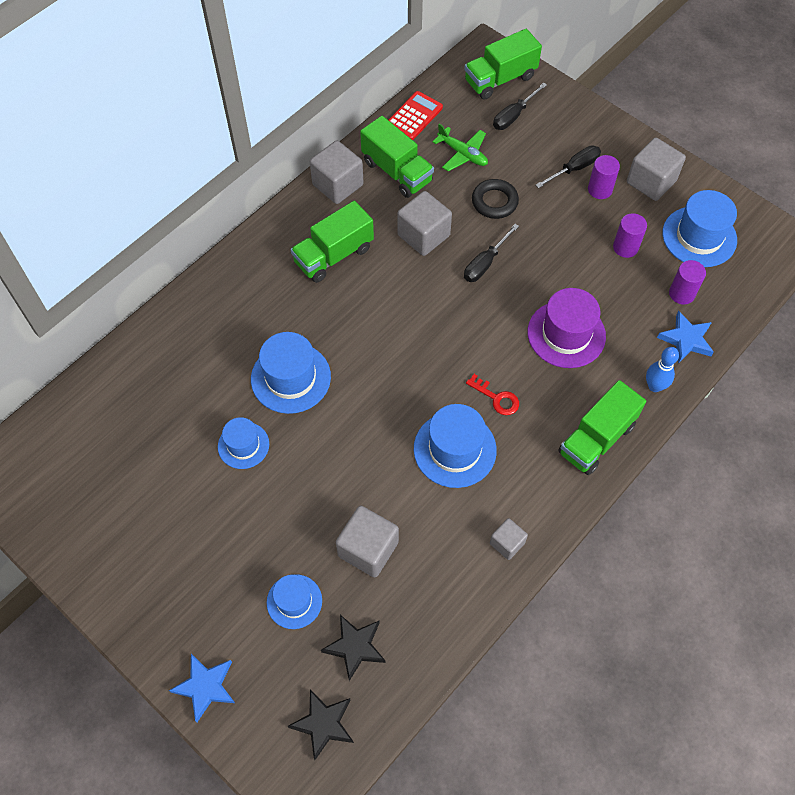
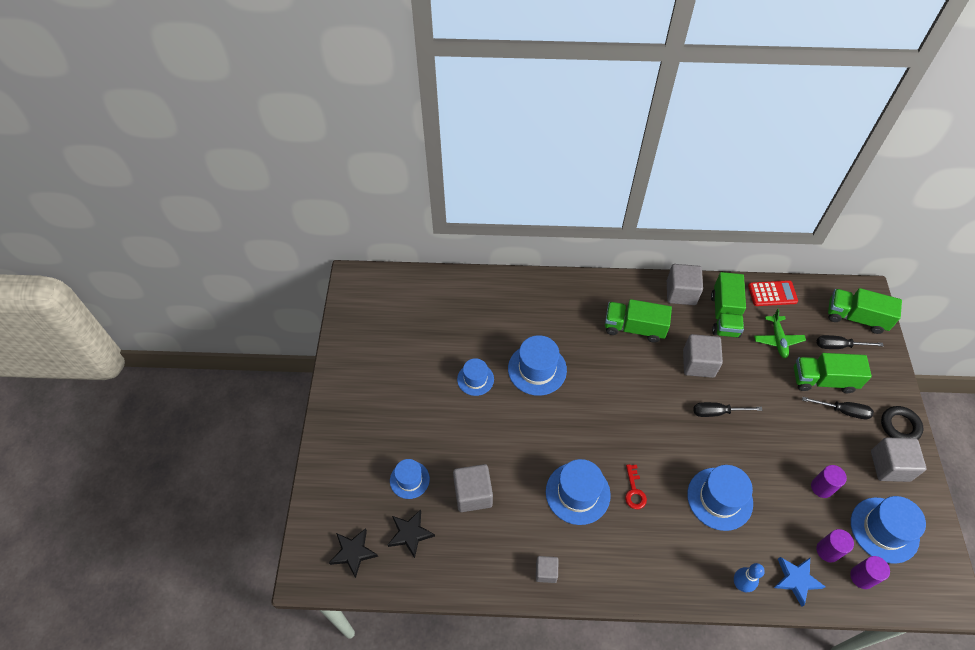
camera: 50 degrees right, 5 degrees down
blue star [169,654,235,722] -> none
black ring [472,179,519,219] -> black ring moved to [881,406,923,440]
purple hat [528,288,606,368] -> blue hat [687,465,753,531]
green truck [558,380,646,475] -> green truck moved to [794,353,872,393]
purple cylinder [588,155,620,199] -> purple cylinder moved to [850,556,890,589]

